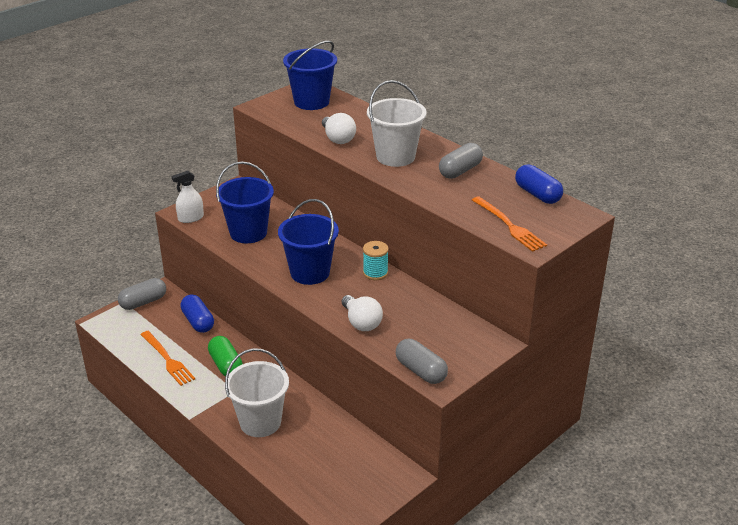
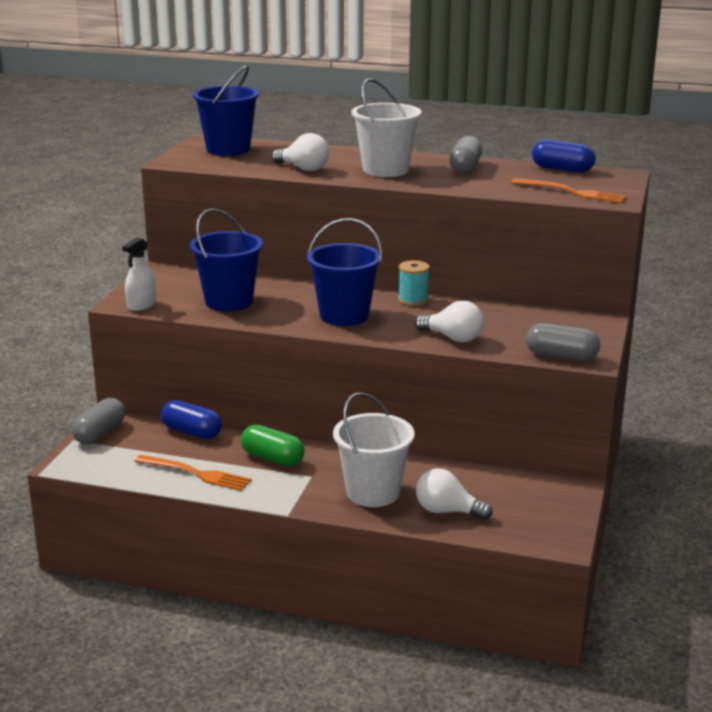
camera: 30 degrees left, 10 degrees down
none -> white light bulb [416,468,493,520]

